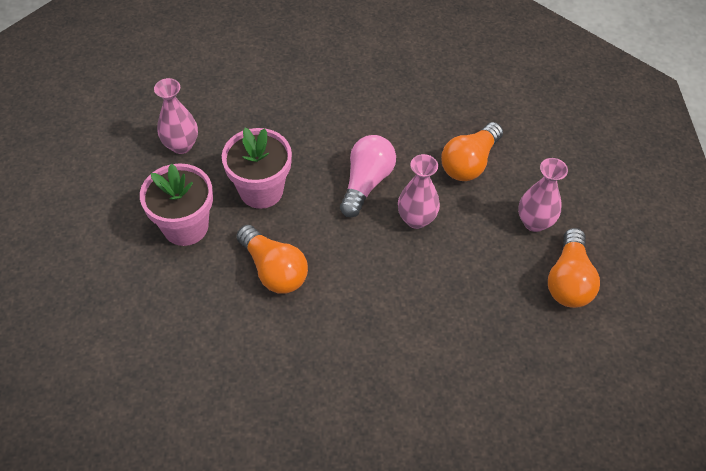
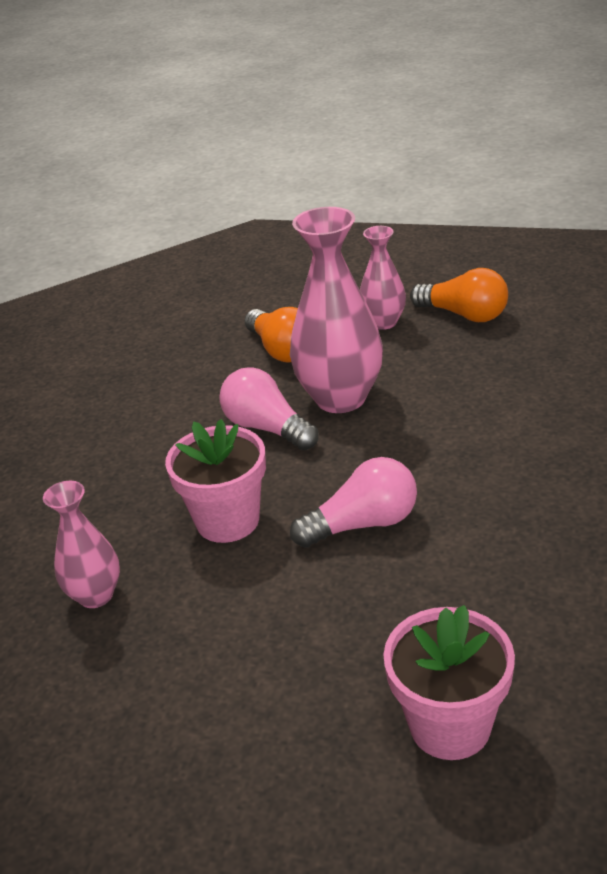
camera: 65 degrees left, 20 degrees down
pink flower pot [140,163,213,246] -> pink flower pot moved to [383,605,515,760]
orange light bulb [236,225,308,294] -> pink light bulb [290,457,417,548]
pink vase [398,154,440,229] -> pink vase [290,207,383,413], size x1.77

